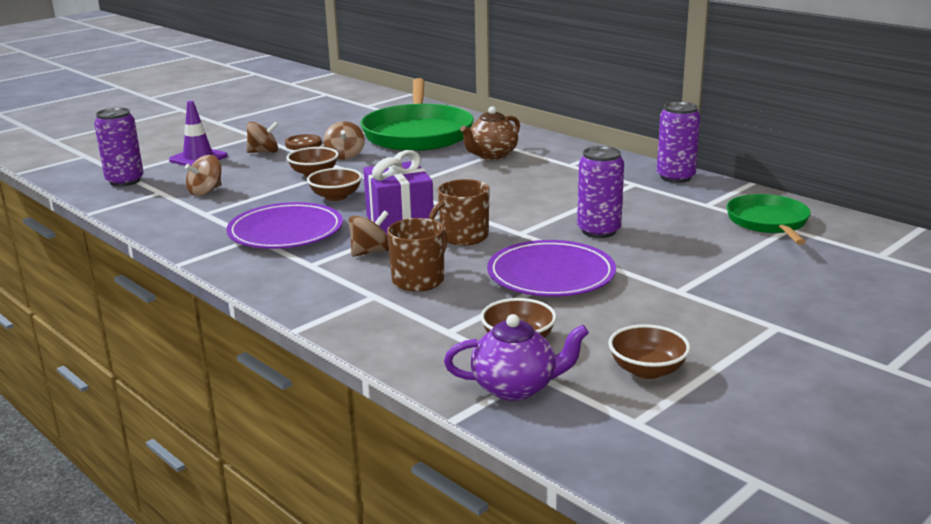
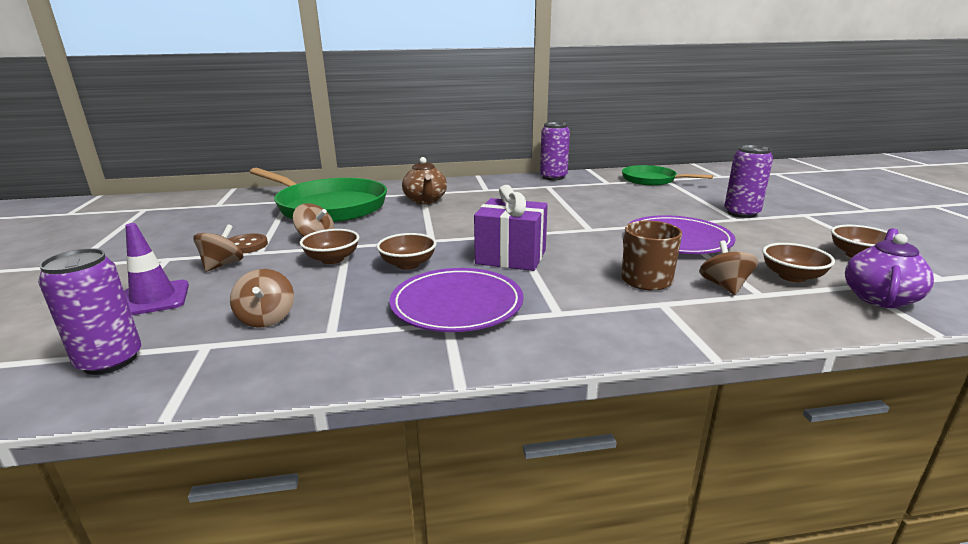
camera: 55 degrees left, 0 degrees up
brown spinning top [348,210,389,256] -> brown spinning top moved to [699,240,758,295]
brown mug [429,179,490,246] -> none
purple can [577,146,624,238] -> purple can moved to [724,145,773,218]

